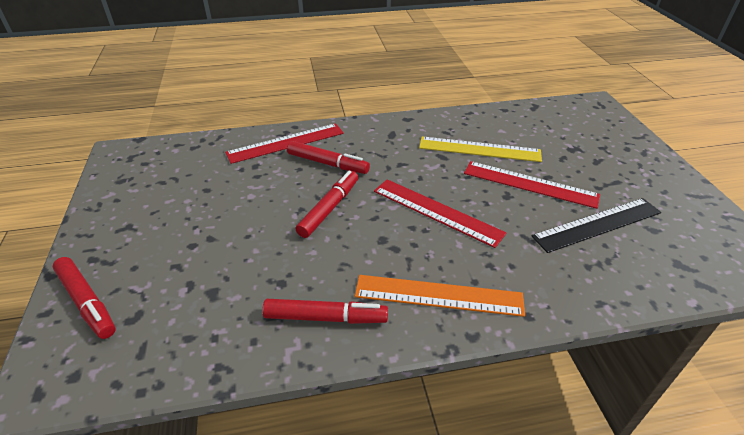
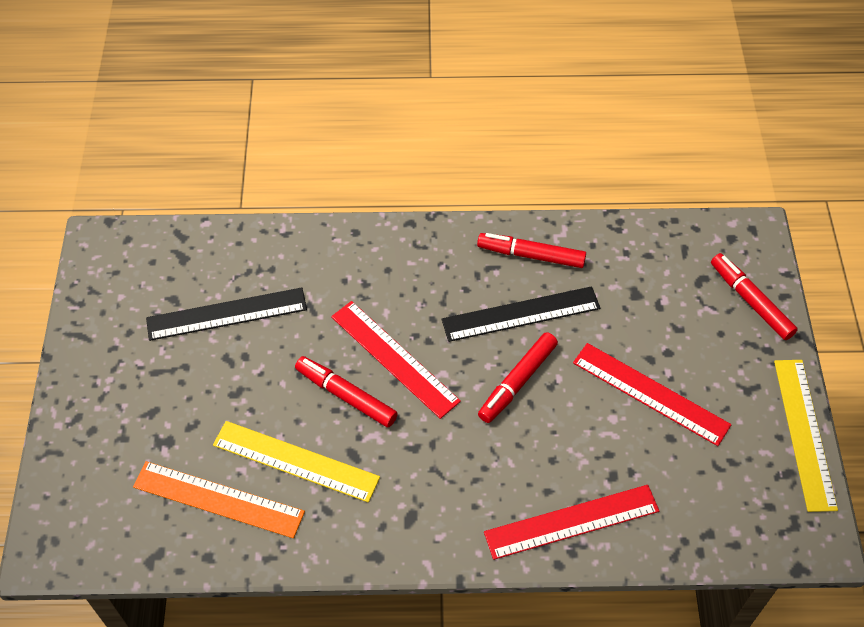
camera: 170 degrees left, 15 degrees up
red marker [287,141,370,174] -> red marker moved to [295,356,398,427]
orange ruler [355,275,525,317] -> orange ruler moved to [133,461,305,538]
red ruler [464,161,600,209] -> red ruler moved to [573,343,732,446]
none -> black ruler [442,286,600,342]
none -> yellow ruler [774,360,838,512]

